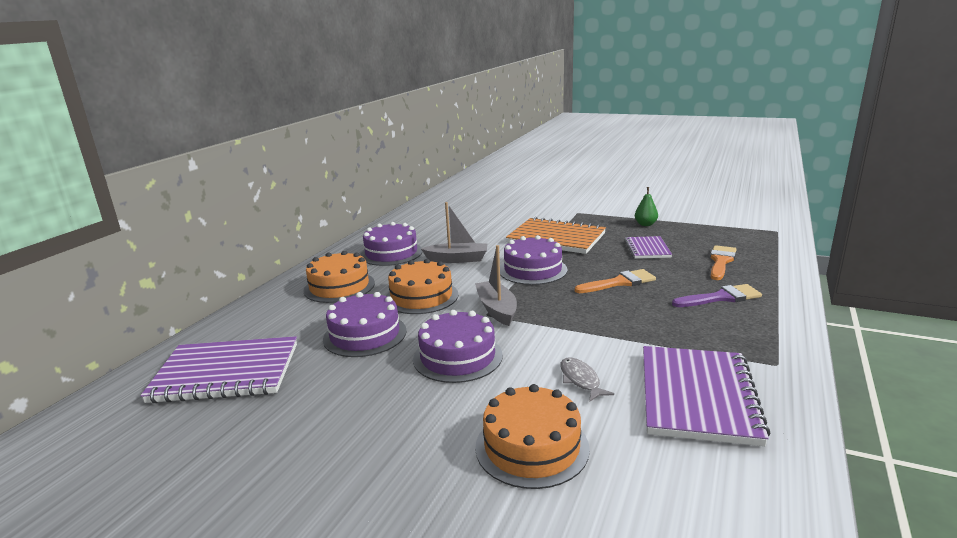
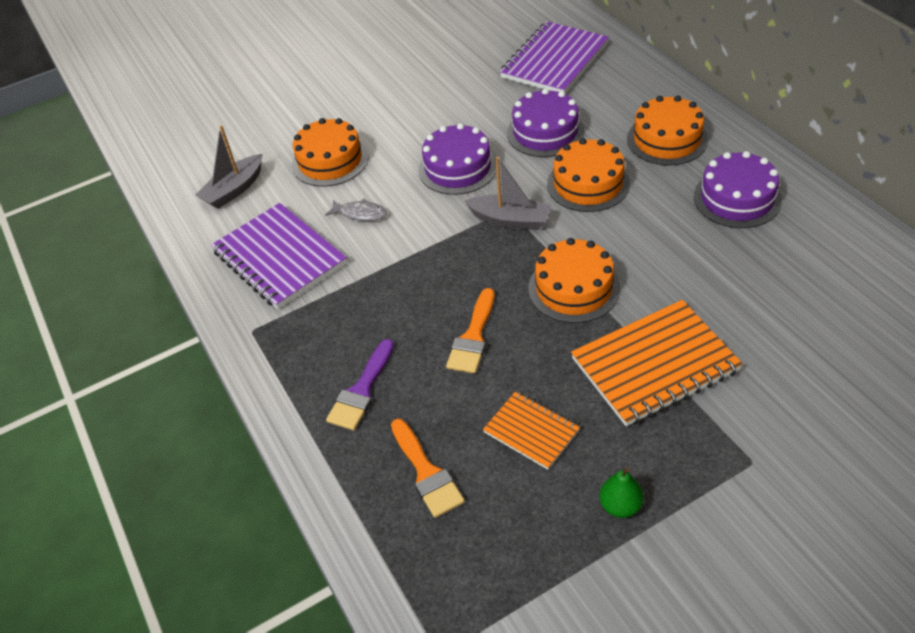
camera: 130 degrees right, 25 degrees up
grey boat [421,202,487,263] -> grey boat moved to [195,125,262,209]
purple cake [500,235,568,285] -> orange cake [529,238,620,323]
purple notebook [625,236,672,259] -> orange notebook [483,391,580,470]

